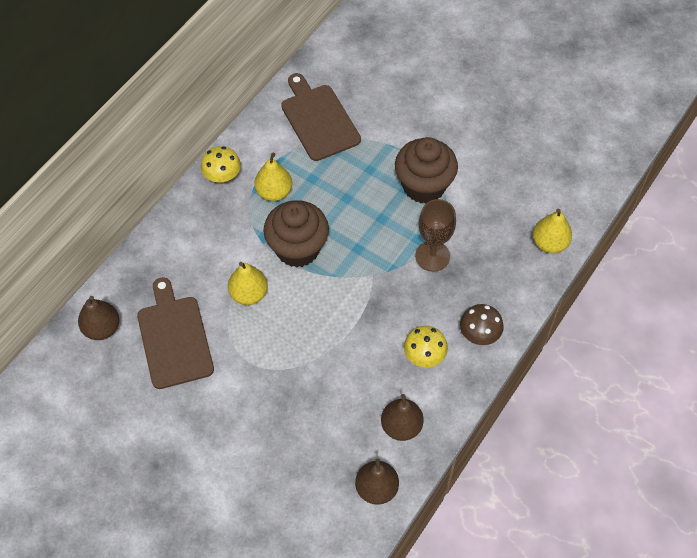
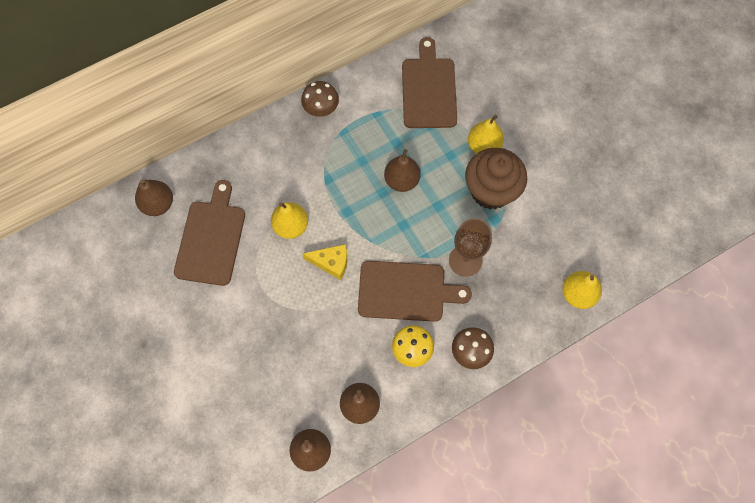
camera: 25 degrees right, 10 degrees up
yellow mushroom [201,146,241,183] -> brown mushroom [301,81,339,117]
yellow pear [254,153,292,201] -> yellow pear moved to [468,115,504,154]
brown cupcake [263,200,329,268] -> none
none -> yellow cheese [302,244,347,280]
none -> brown cutting board [358,261,472,322]
none -> brown pear [384,149,421,192]

